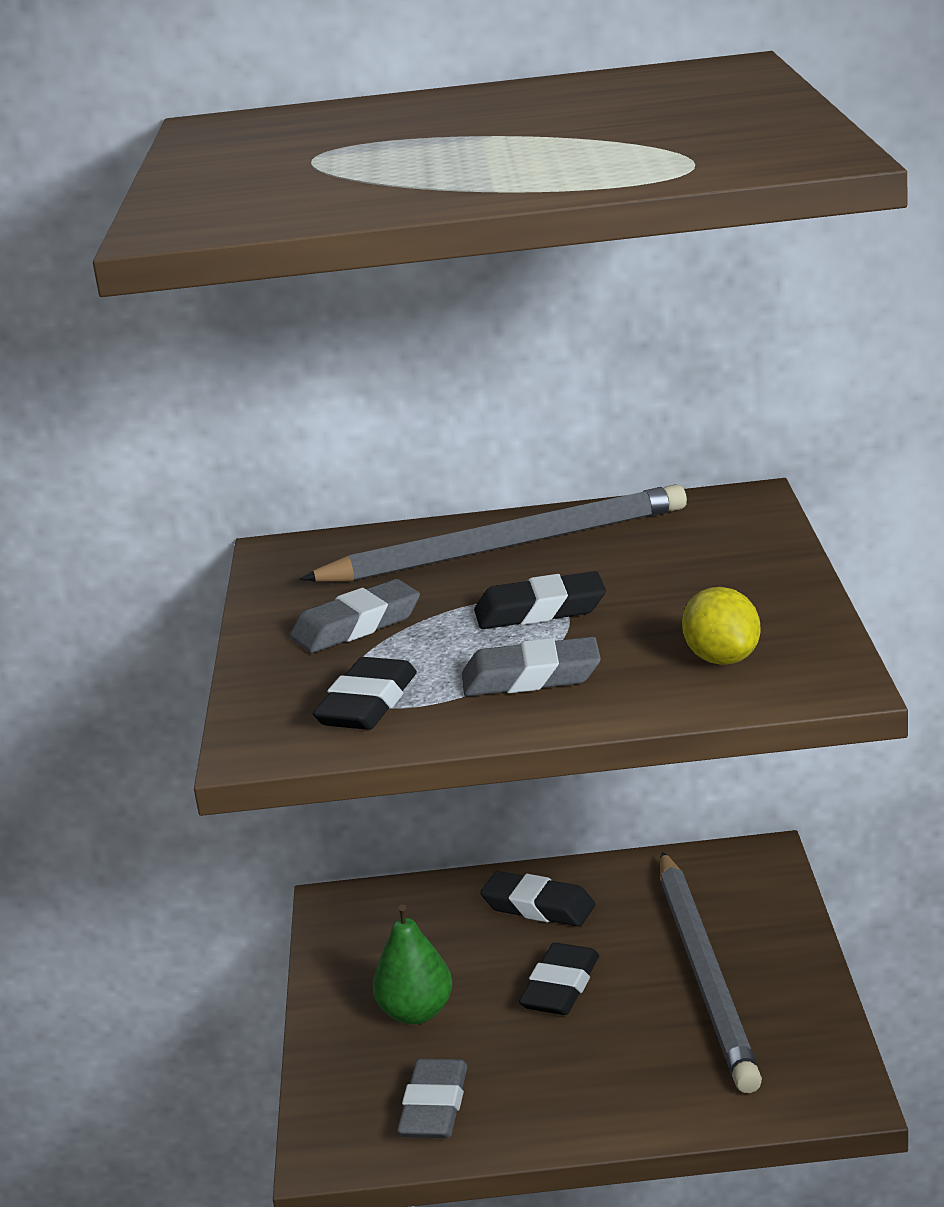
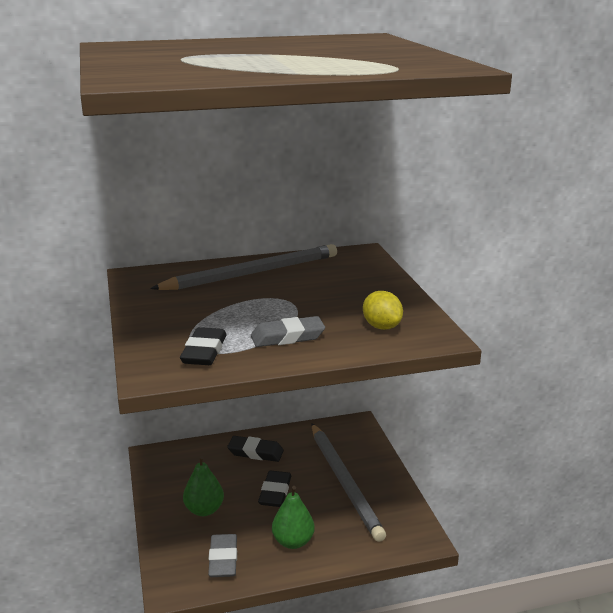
camera: 15 degrees left, 0 degrees up
grey eraser [290,579,420,653] -> none
black eraser [474,571,606,629] -> none
none -> green pear [272,486,315,549]

